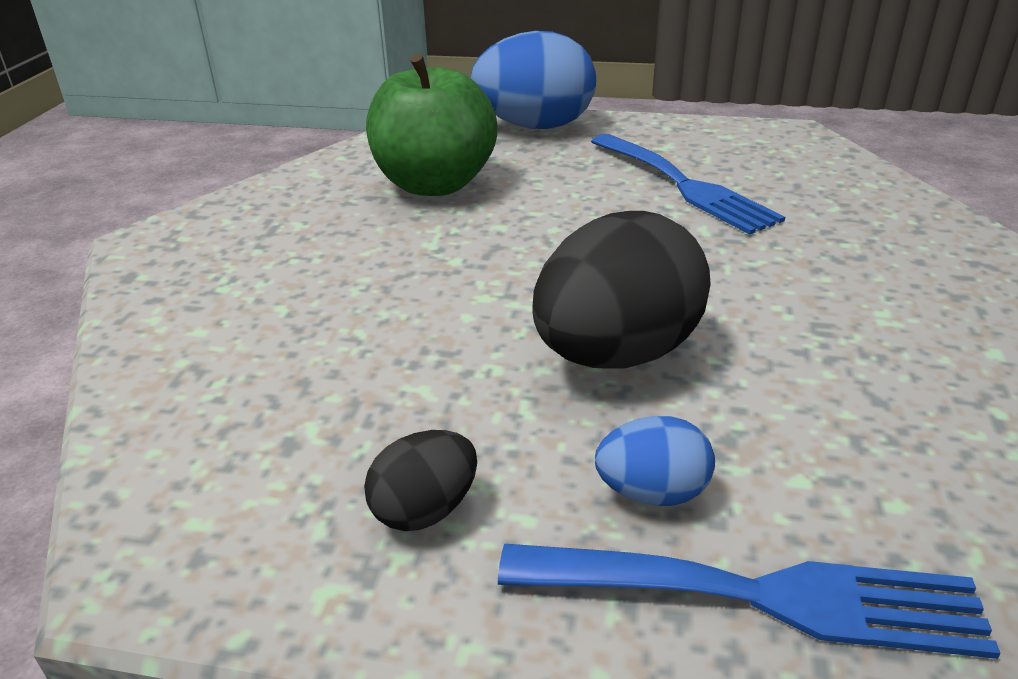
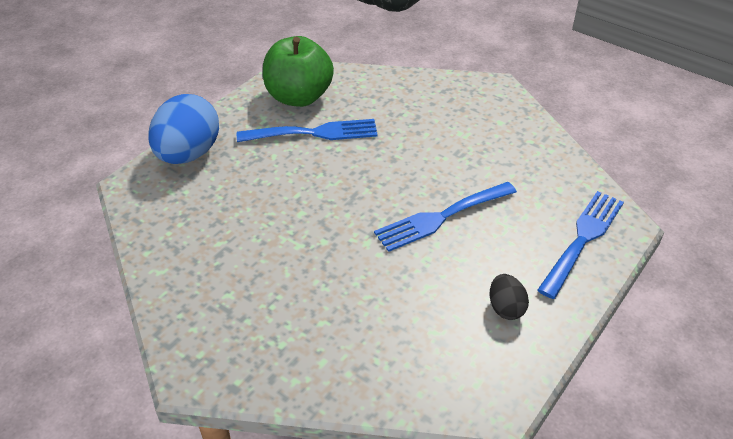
camera: 65 degrees left, 10 degrees up
green apple [366,54,497,196] -> green apple moved to [263,36,334,107]
black egg [532,211,711,369] -> blue fork [374,182,517,252]
blue egg [595,416,715,506] -> none

